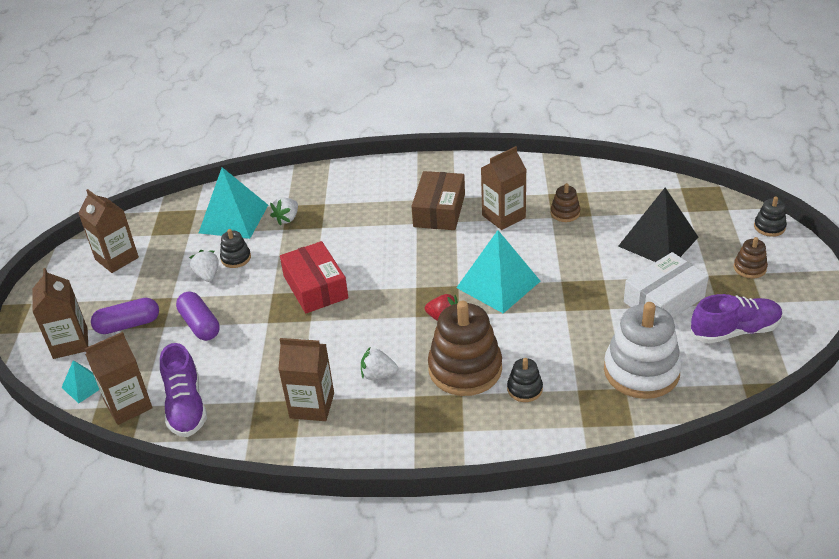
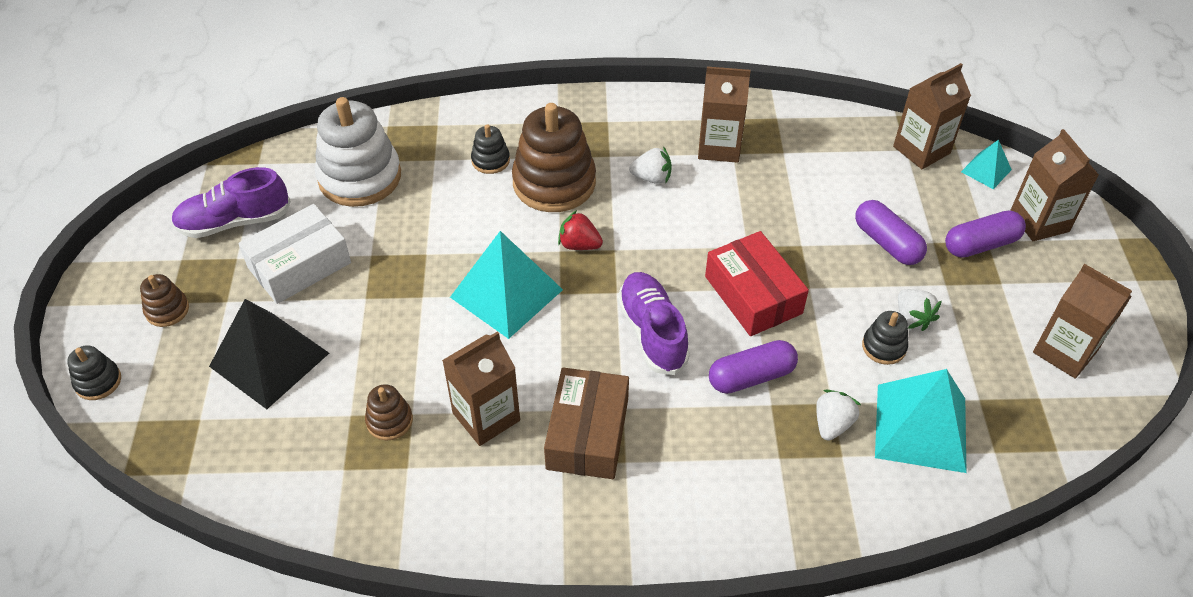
camera: 175 degrees right, 10 degrees up
purple shoe [160,343,207,437] -> purple shoe moved to [618,272,690,375]
none -> purple capsule [709,340,798,394]

